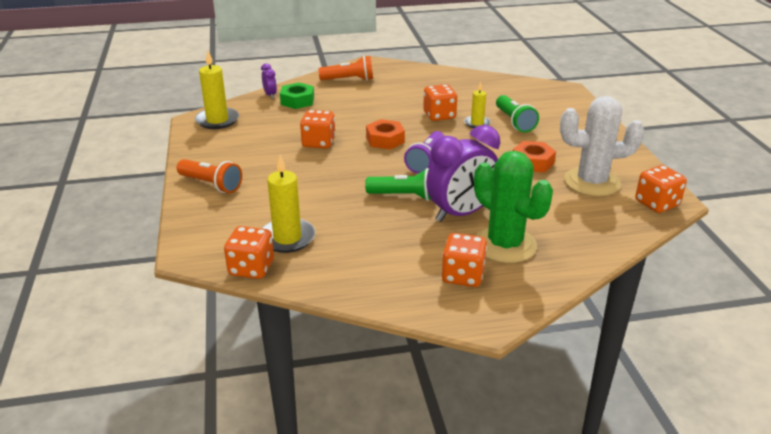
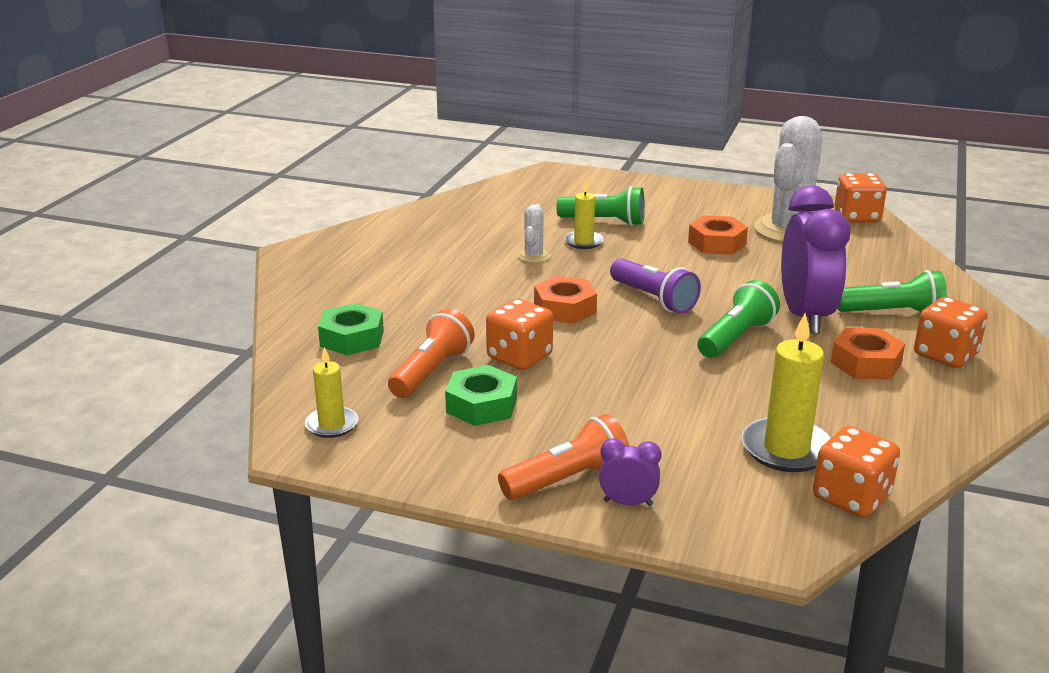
camera: 60 degrees left, 5 degrees down
yellow candle [195,50,239,129] -> yellow candle [305,347,358,438], size x0.60
purple clock [261,63,277,99] -> purple clock moved to [599,438,661,506]
orange flashlight [318,56,373,81] -> orange flashlight moved to [388,309,475,398]
orange dice [423,84,457,121] -> white cactus [517,204,550,263]
green cactus [474,151,553,263] -> green flashlight [838,270,947,312]
none -> green nut [445,365,517,426]
none -> orange nut [830,328,905,380]

